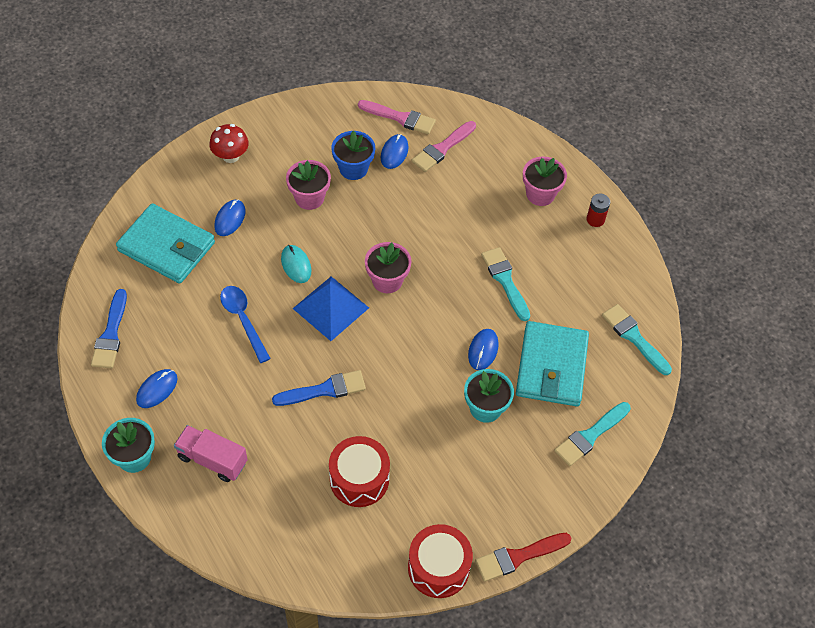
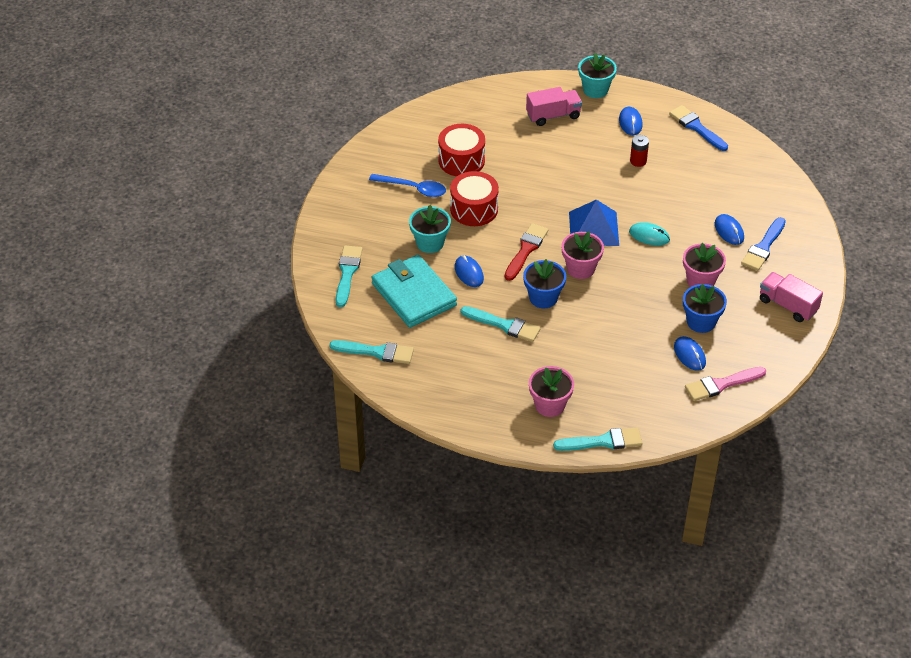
camera: 140 degrees right, 10 degrees down
turquoise wallet [116,203,215,284] -> none
red mushroom [209,124,249,163] -> none
blue spoon [220,286,271,363] -> blue spoon moved to [369,174,446,197]
blue brush [272,370,366,406] -> blue brush moved to [741,217,786,271]
red drum [408,524,473,598] -> red drum moved to [450,171,499,226]
pink brush [412,121,476,172] -> none
red brush [475,533,571,582] -> red brush moved to [504,223,548,281]
red battery [586,193,610,227] -> red battery moved to [630,135,649,167]
none -> blue flower pot [523,259,566,308]
none -> turquoise brush [553,428,642,451]
none -> pink truck [760,272,823,322]

